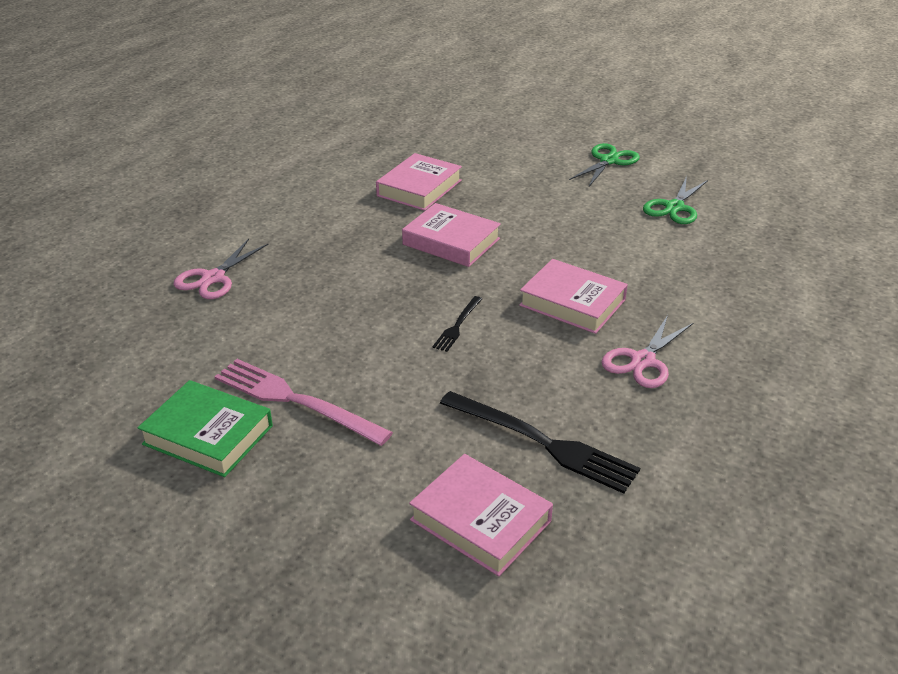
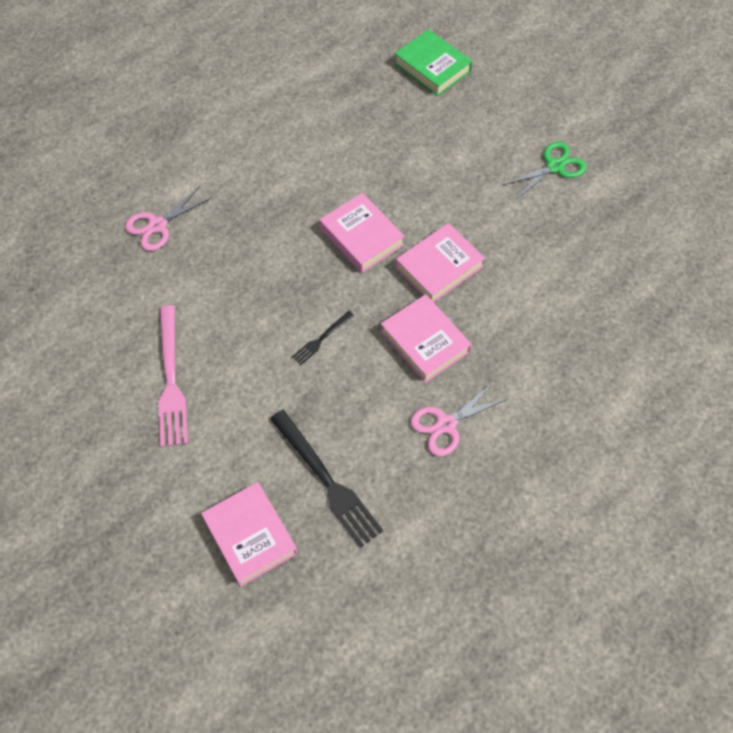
camera: 20 degrees right, 25 degrees up
green book [138,380,273,477] -> green book moved to [394,29,472,97]
pink fork [214,359,393,446] -> pink fork turned 150 degrees counterclockwise [158,305,188,447]
pink book [376,153,462,211] -> pink book moved to [396,223,485,302]
green scissors [643,176,708,224] -> none

